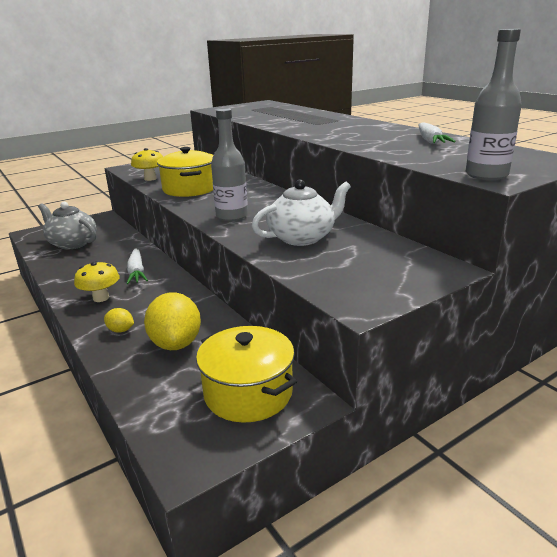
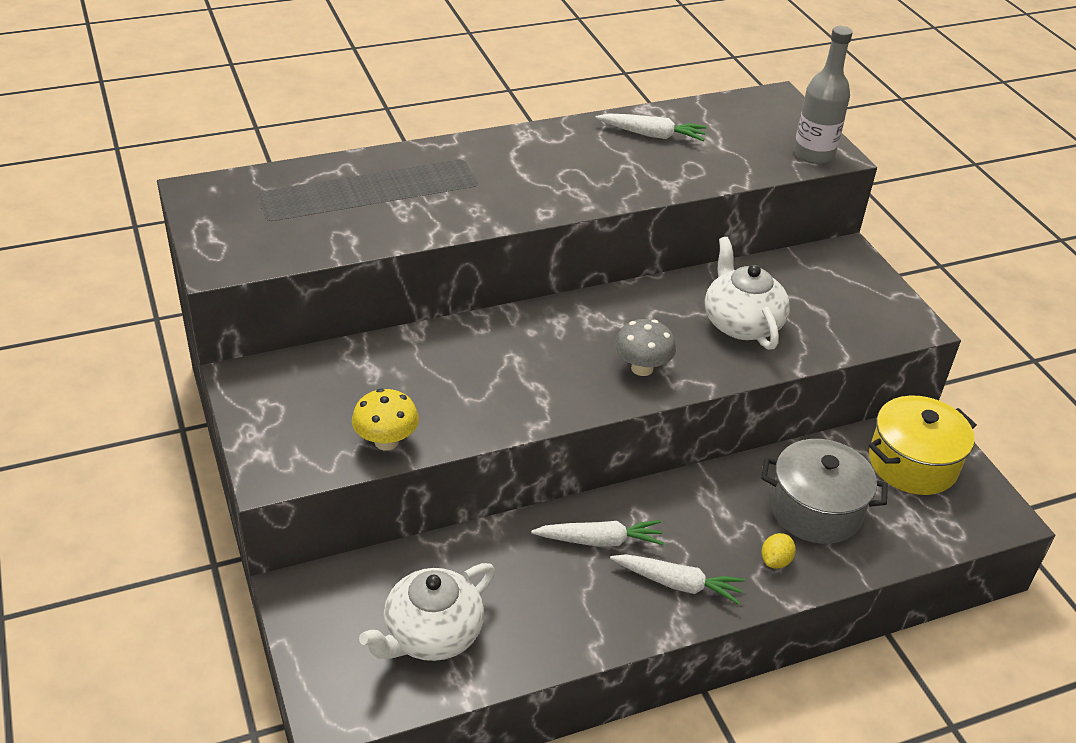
camera: 80 degrees left, 15 degrees up
grey teapot [38,202,96,249] -> white teapot [359,563,495,661]
yellow mushroom [74,261,120,302] -> white carrot [610,554,745,605]
yellow lemon [144,292,201,350] -> grey pot [761,439,888,544]
yellow pot [157,147,213,197] -> none
grey bottle [211,108,248,221] -> grey mushroom [615,319,676,376]

